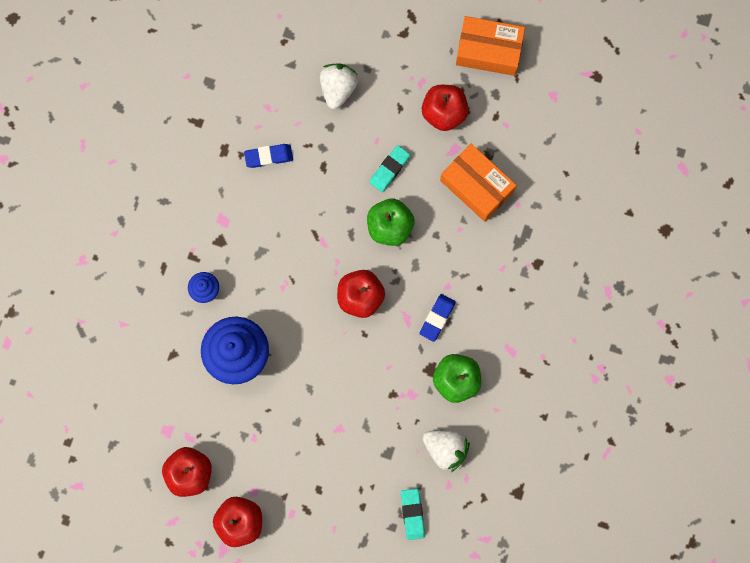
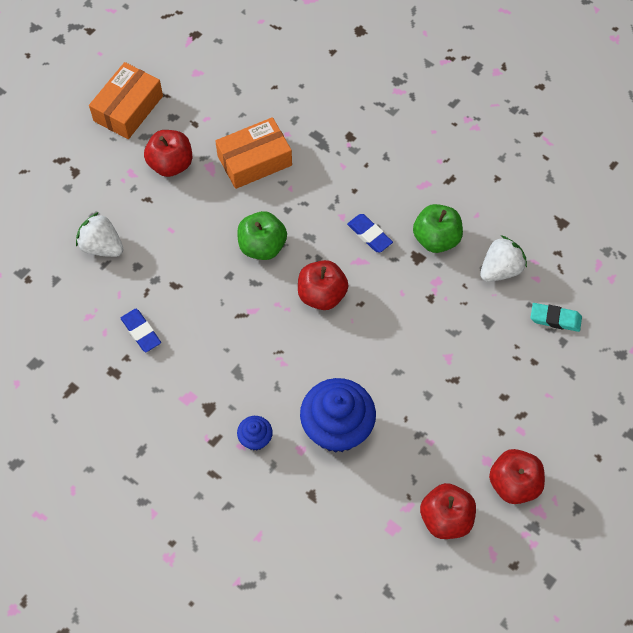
camera: 70 degrees left, 15 degrees down
blue eraser [244,144,293,168] -> blue eraser turned 45 degrees counterclockwise [121,309,161,352]
turquoise eraser [369,145,410,192] -> none

